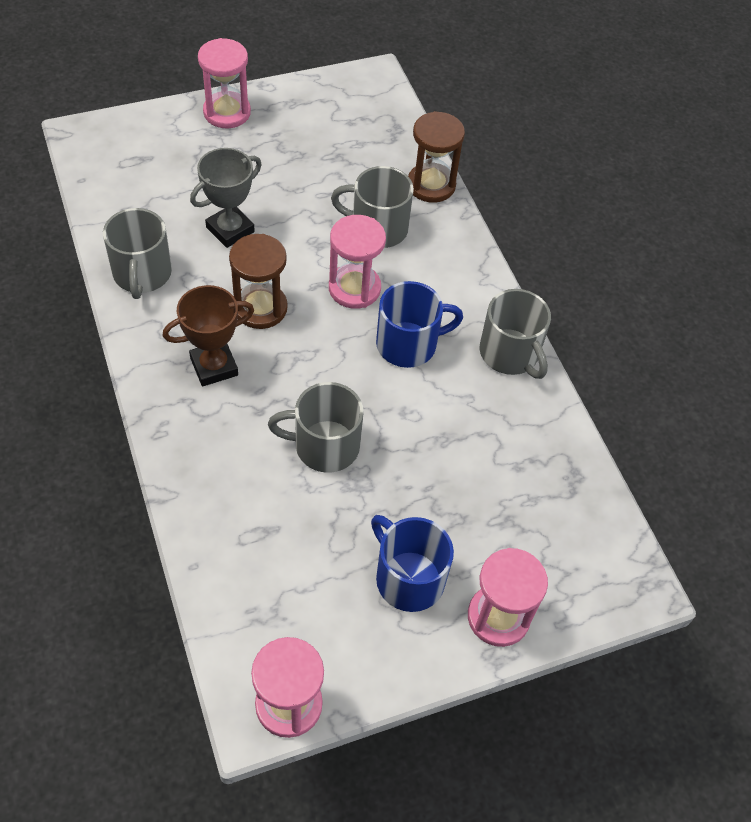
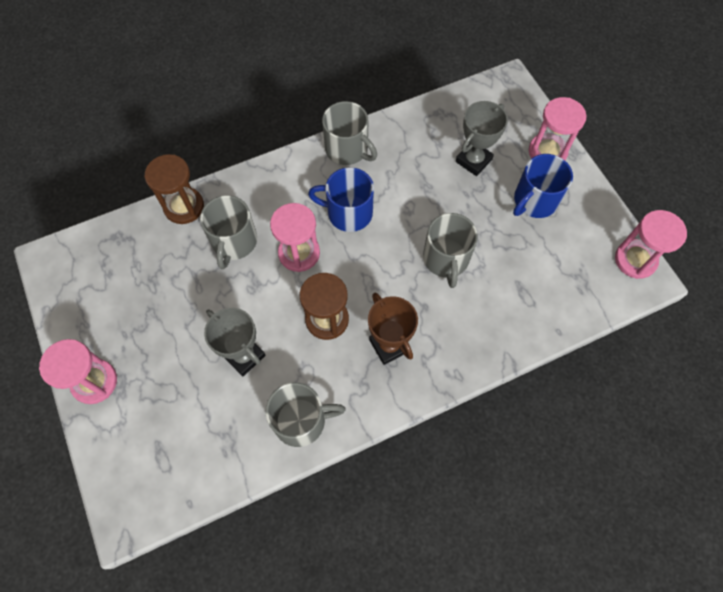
camera: 90 degrees left, 10 degrees up
blue mug [376,281,463,368] -> blue mug turned 60 degrees counterclockwise [308,167,374,232]
grey mug [480,289,551,379] -> grey mug turned 75 degrees clockwise [322,101,377,165]
none -> grey trophy [456,101,508,176]

